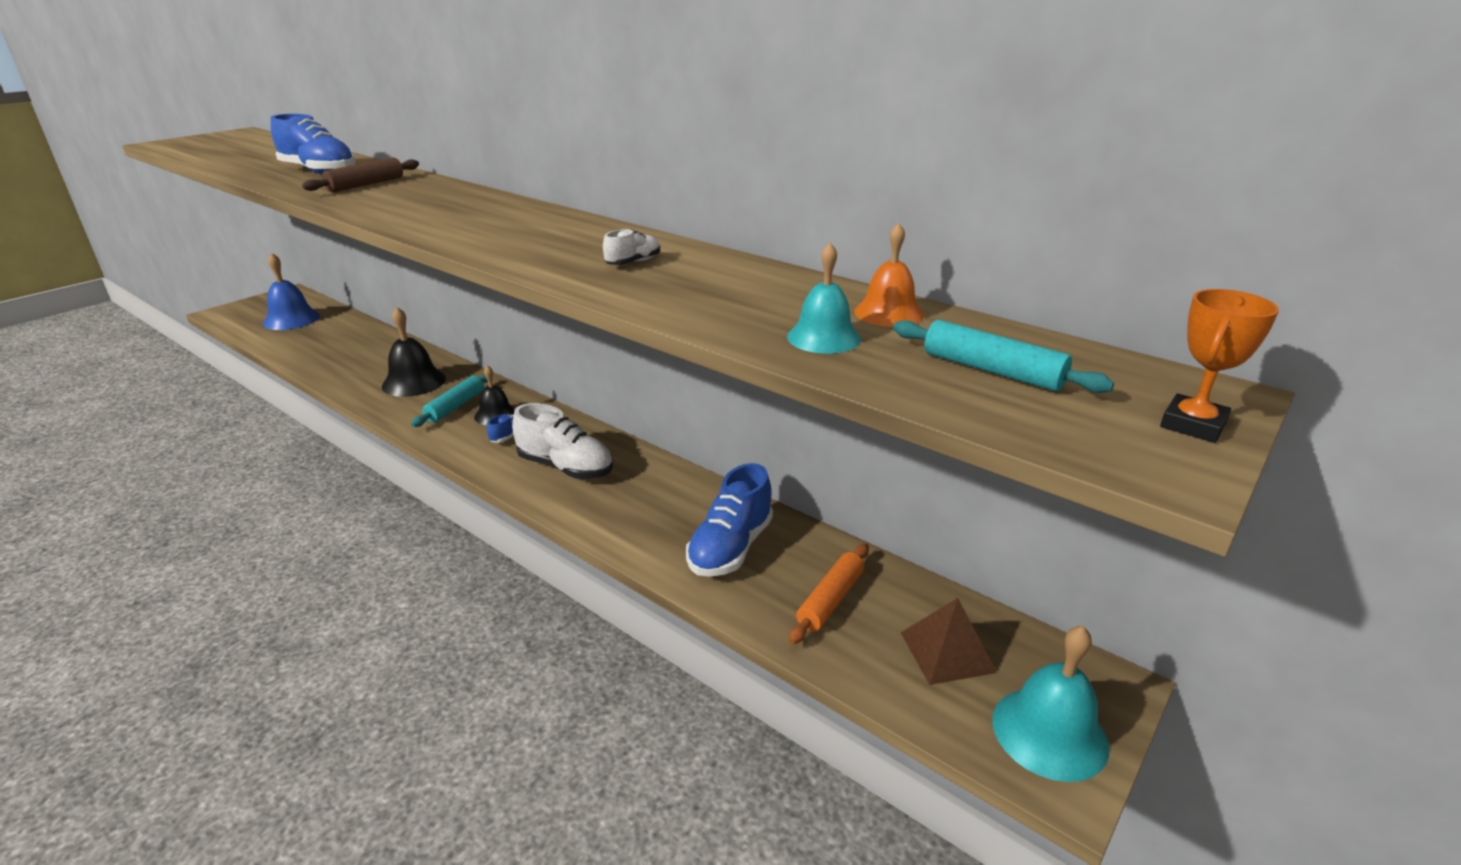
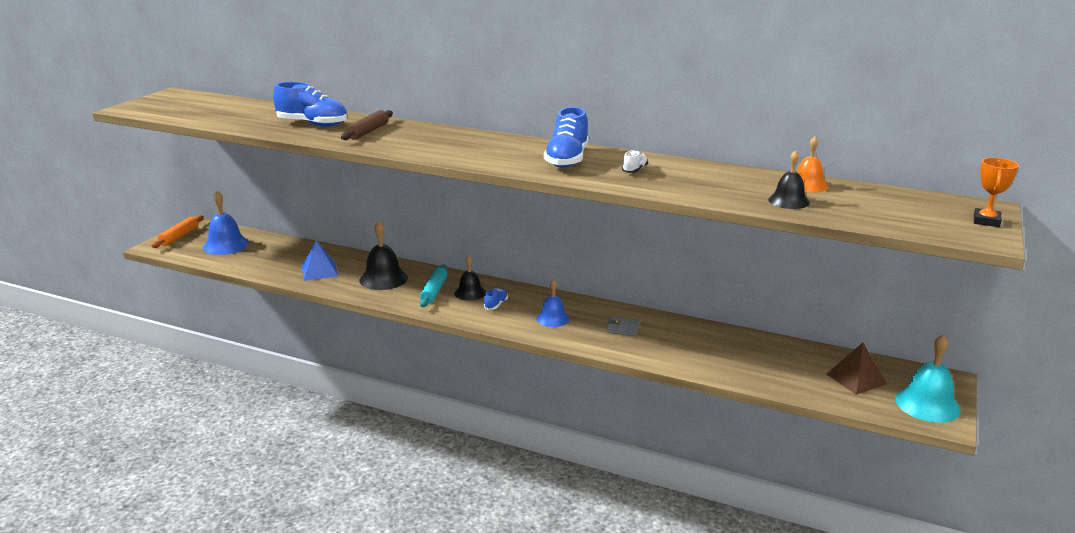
camera: 15 degrees left, 5 degrees down
white shoe [512,403,613,479] -> blue bell [536,280,570,327]
blue shoe [686,463,773,577] -> blue shoe moved to [544,107,589,168]
turquoise bell [787,243,861,354] -> black bell [768,150,810,209]
orange rolling pin [789,544,869,644] -> orange rolling pin moved to [152,215,204,248]
turquoise rolling pin [893,320,1114,393] -> none
none -> blue pyramid [302,241,338,281]
none -> grey wallet [607,316,640,336]

